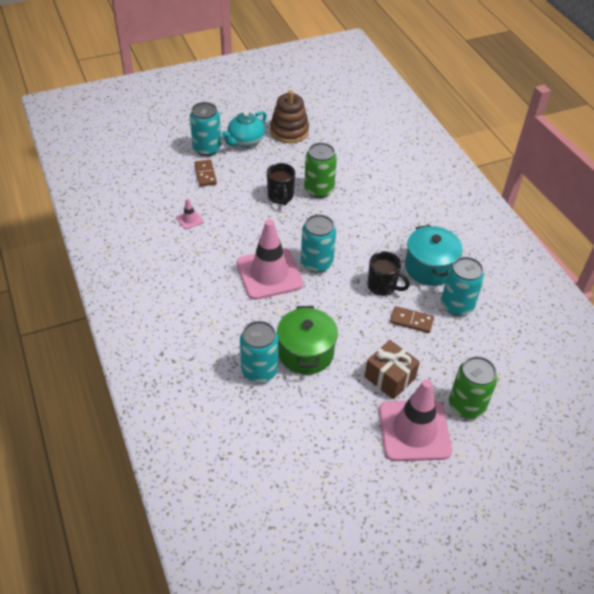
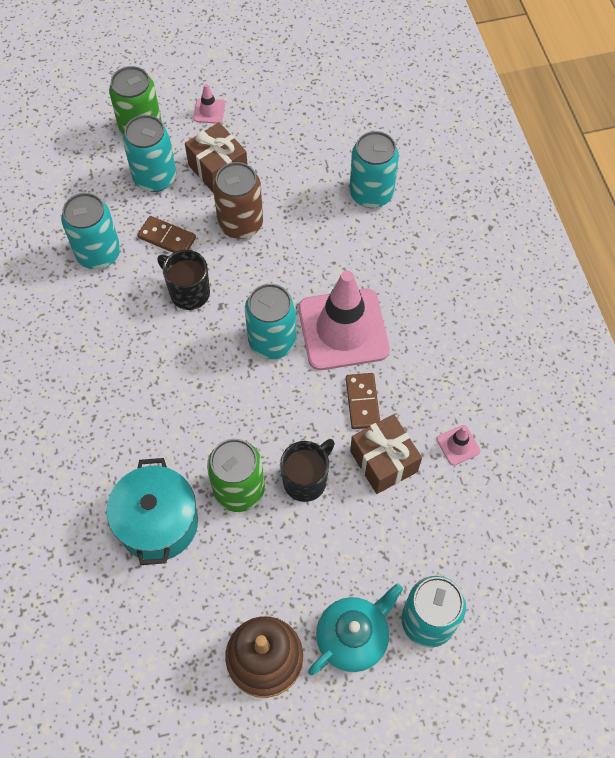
camera: 170 degrees left, 15 degrees up
brown domino [194,160,217,187] -> brown domino moved to [346,373,380,429]
black mug [267,163,295,205] -> black mug turned 45 degrees clockwise [280,439,335,502]
green pot [277,306,338,375] -> none
pink traffic cone [379,379,452,461] -> pink traffic cone [193,84,225,124], size x0.40
turquoise pot [405,225,463,286] -> turquoise pot moved to [106,458,198,565]
none -> turquoise can [123,115,176,192]
none -> brown can [213,162,263,239]
none -> brown gift [350,414,422,494]

